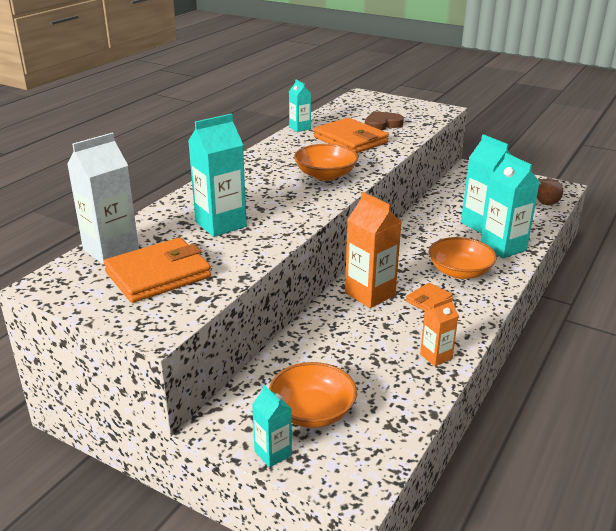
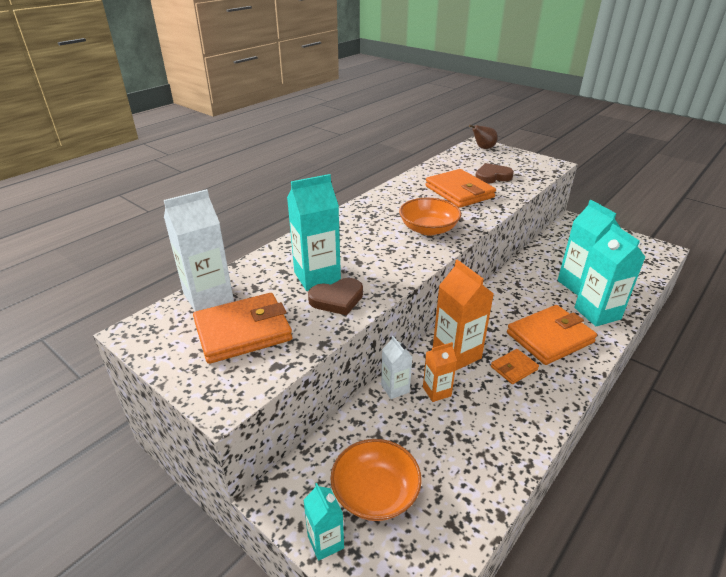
camera: 10 degrees right, 5 degrees up
turquoise carton [289,80,311,132] -> none
orange carton [420,297,459,366] -> orange carton moved to [423,342,457,402]
orange bowl [429,237,497,279] -> orange wallet [507,305,597,365]
brown pear [537,179,563,205] -> brown pear moved to [469,125,498,149]
none -> brown heart [308,278,363,315]
none -> white carton [381,336,412,399]

